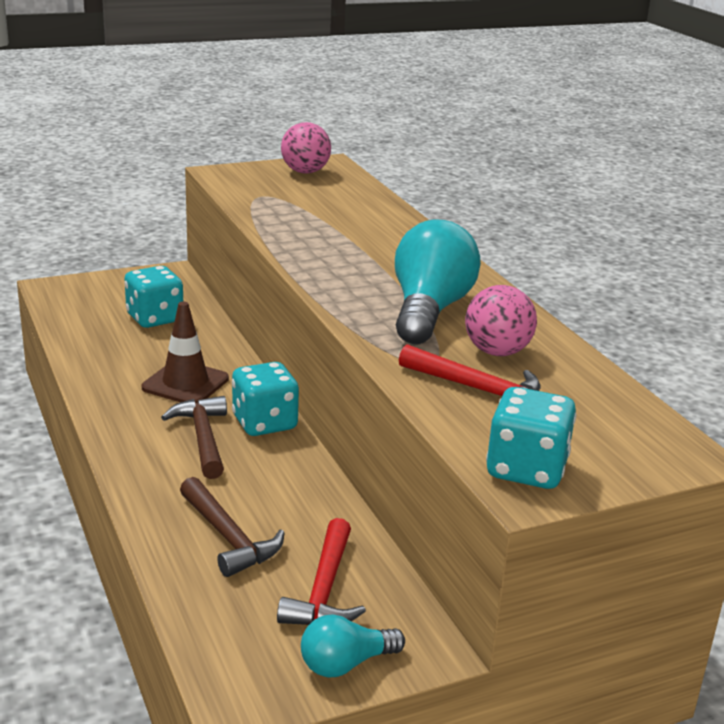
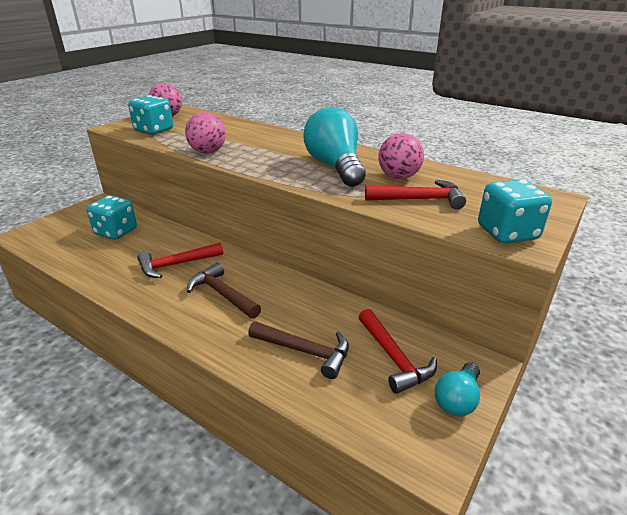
camera: 30 degrees left, 5 degrees up
brown traffic cone [142,301,229,403] -> red hammer [137,243,223,278]
turquoise dice [232,362,299,436] -> turquoise dice moved to [128,95,173,135]
none -> pink ball [185,112,226,154]

